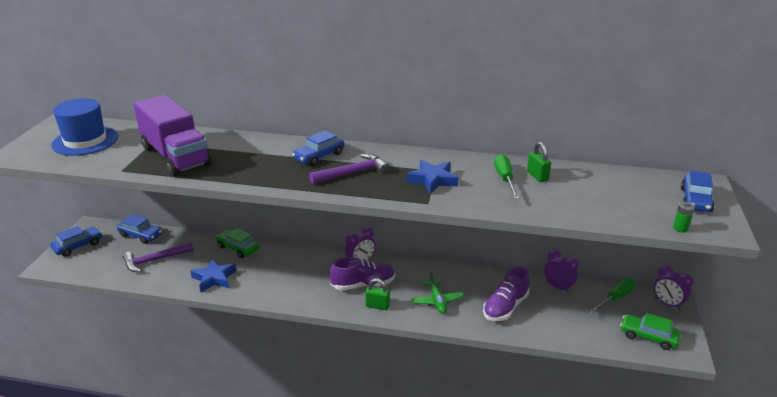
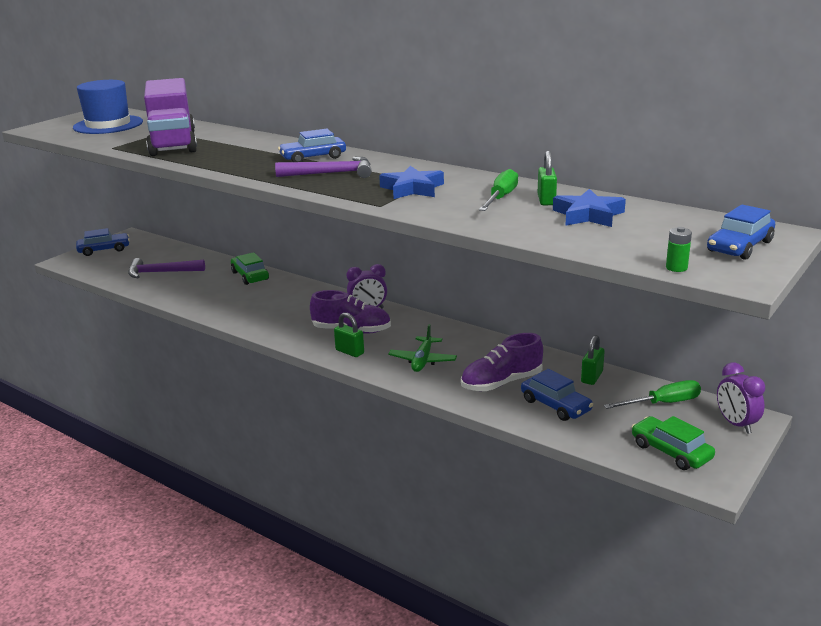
camera: 25 degrees right, 5 degrees down
blue car [117,214,162,244] -> blue car moved to [521,369,593,421]
blue star [190,258,236,292] -> blue star moved to [553,189,626,227]
purple clock [544,250,579,293] -> green padlock [581,335,605,385]

